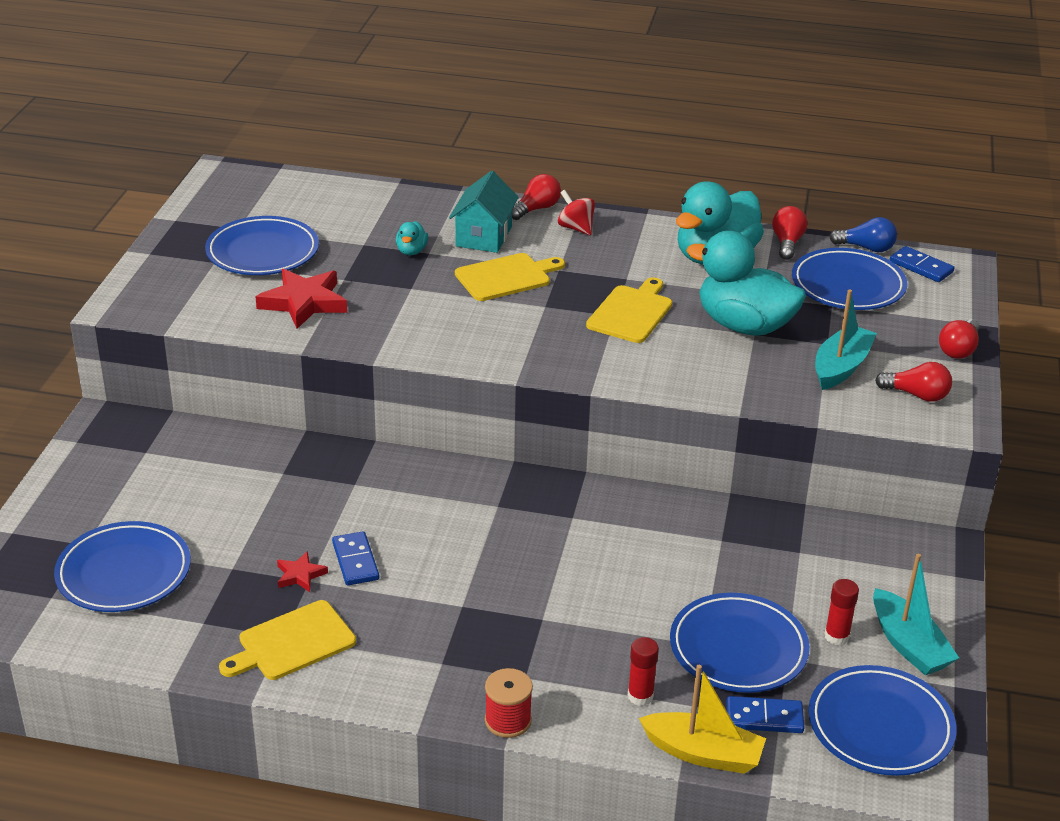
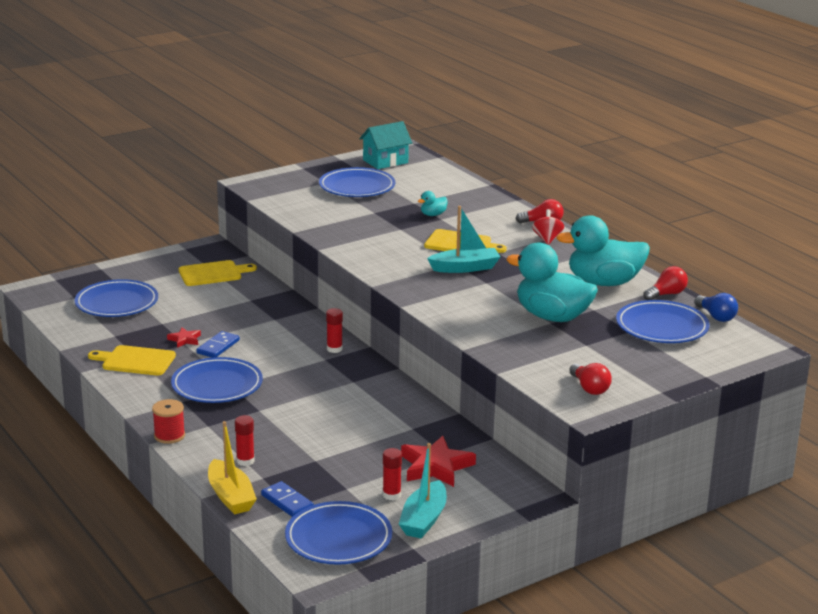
camera: 45 degrees right, 10 degrees down
red star [256,269,347,329] -> red star moved to [401,436,476,487]
turquoise house [449,171,519,253] -> turquoise house moved to [360,121,412,169]
yellow cutting board [586,277,672,343] -> yellow cutting board moved to [179,260,257,286]
blue plate [670,593,810,693] -> blue plate moved to [171,357,263,403]
turquoise duck [687,231,806,336] -> turquoise duck turned 45 degrees counterclockwise [506,242,598,322]
turquoise boat [815,289,877,390] -> turquoise boat moved to [427,206,501,273]
blue domino [890,246,954,282] -> none
red light bulb [939,319,980,359] -> none
none -> red glue stick [326,308,343,353]

